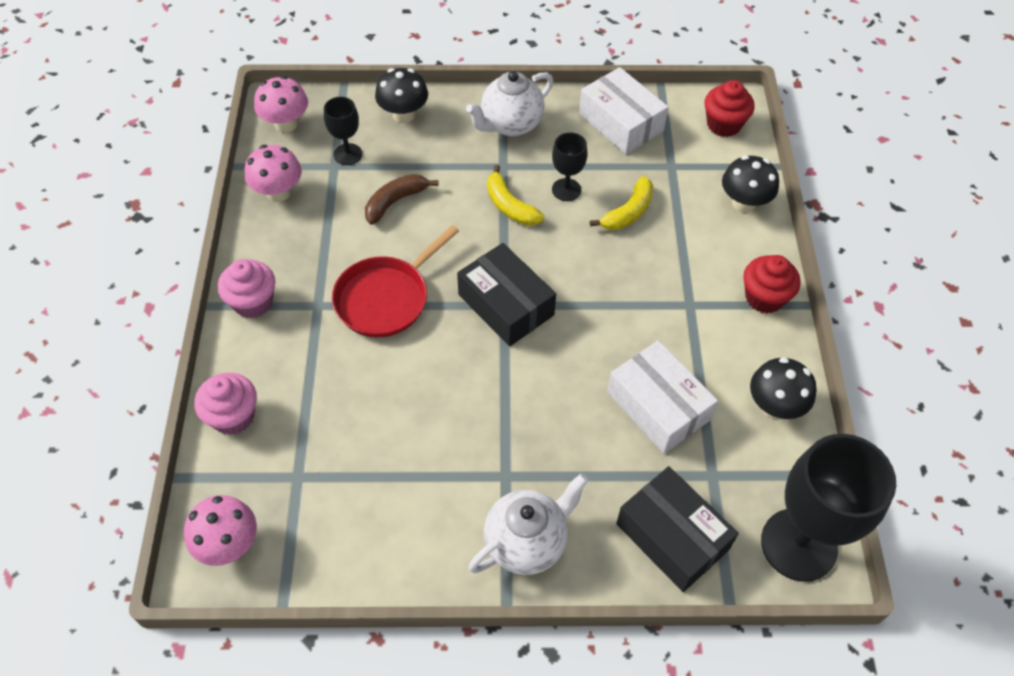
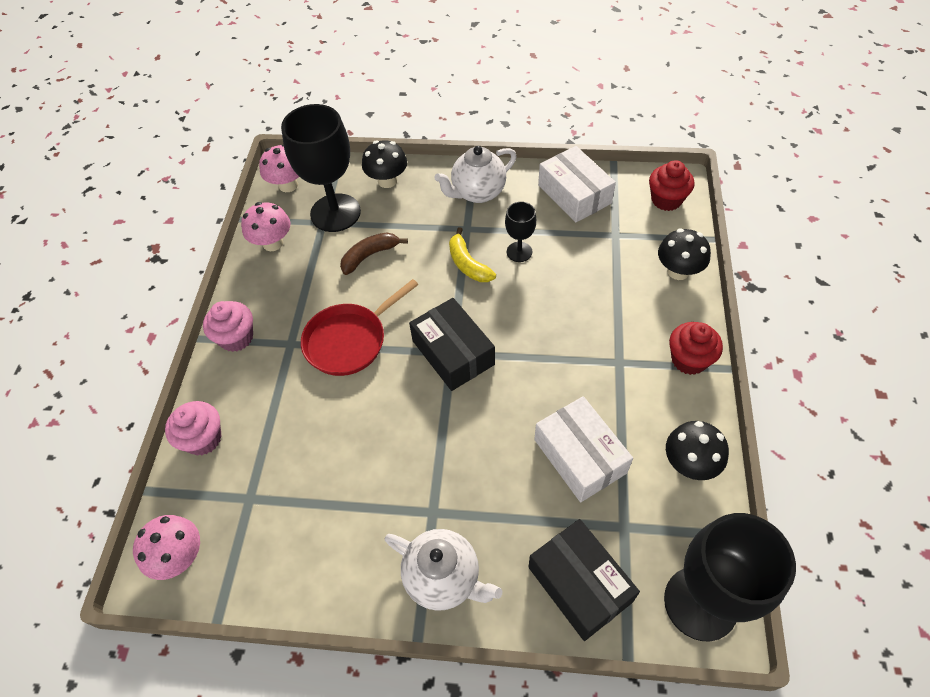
camera: 10 degrees right, 0 degrees up
black goblet [324,97,362,165] -> black goblet [281,104,361,232], size x2.05
white teapot [469,473,589,575] -> white teapot turned 60 degrees clockwise [385,529,502,611]
yellow banana [590,176,653,230] -> none

